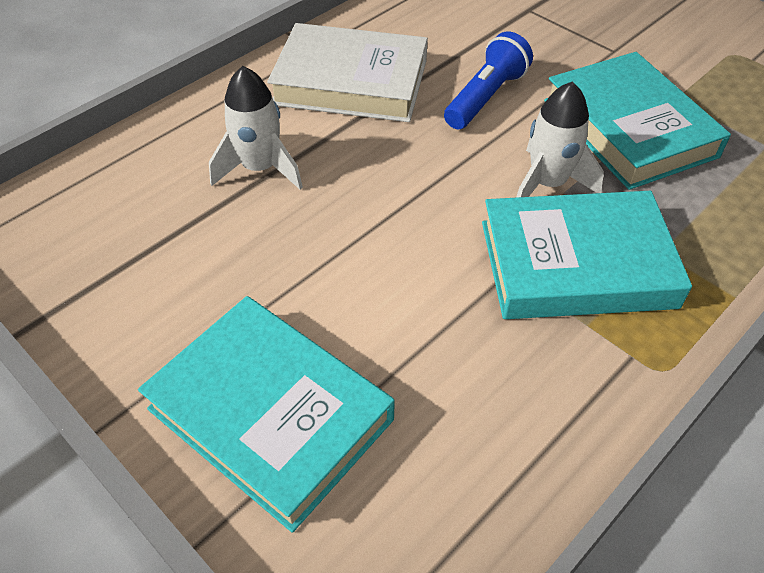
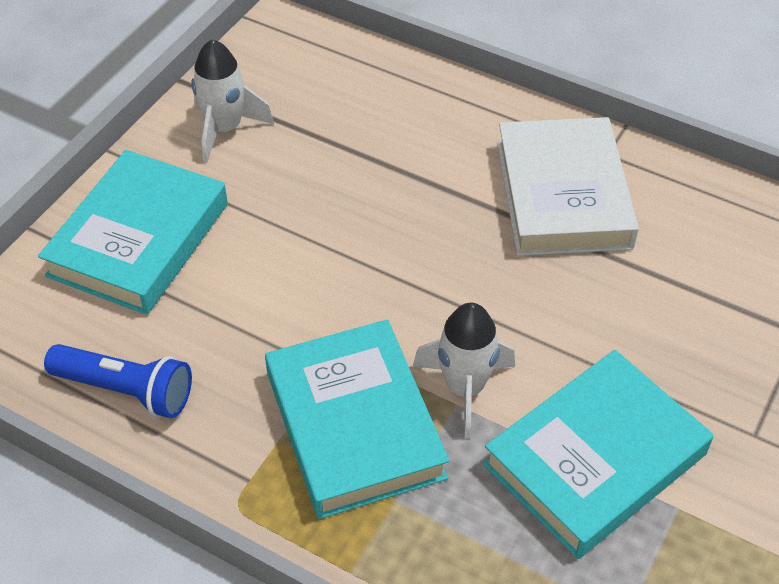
camera: 75 degrees right, 0 degrees up
white rocket [209,66,303,190] -> white rocket moved to [192,39,274,163]
blue flashlight [444,32,533,129] -> blue flashlight moved to [44,344,192,418]

